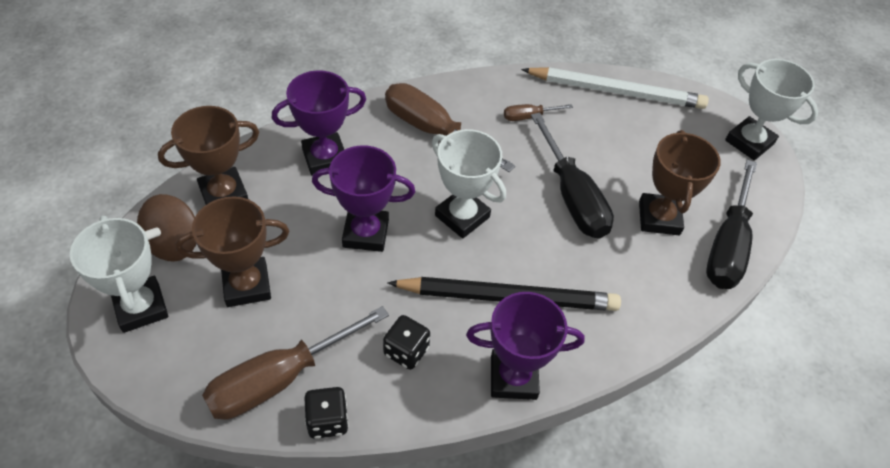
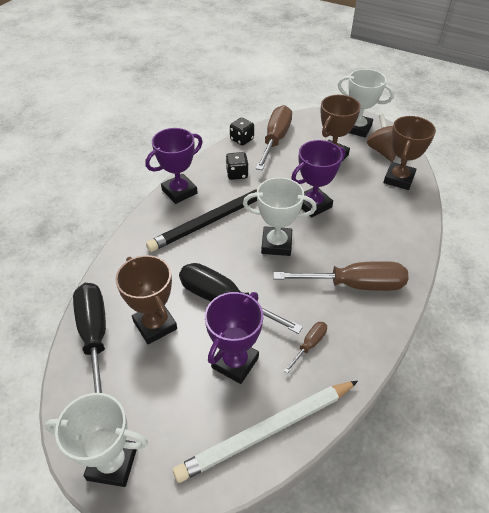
camera: 145 degrees right, 5 degrees down
purple trophy [272,70,366,176] -> purple trophy moved to [205,292,263,384]

